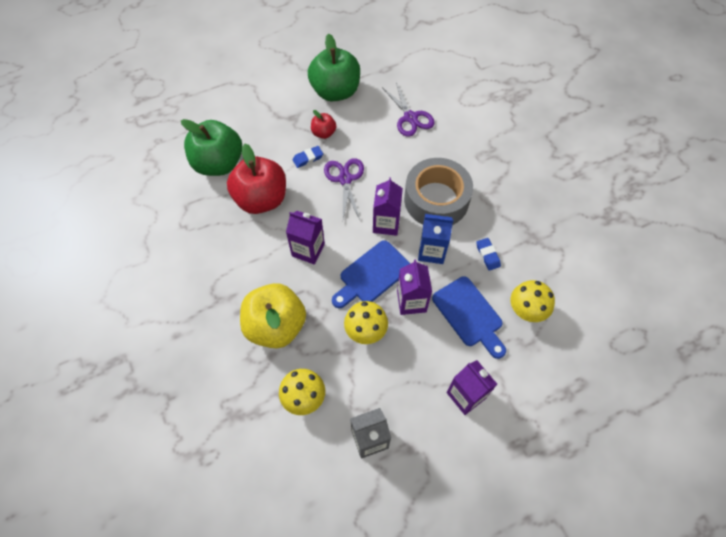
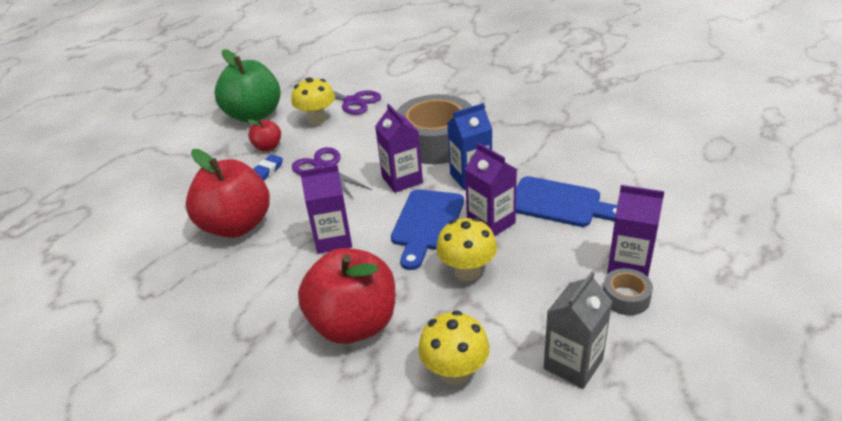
camera: 30 degrees left, 25 degrees down
green apple [181,119,242,176] -> none
yellow apple [240,283,306,348] -> red apple [298,248,395,344]
blue eraser [476,238,501,271] -> none
yellow mushroom [511,280,555,322] -> yellow mushroom moved to [292,78,335,125]
none -> grey tape [603,268,653,315]

